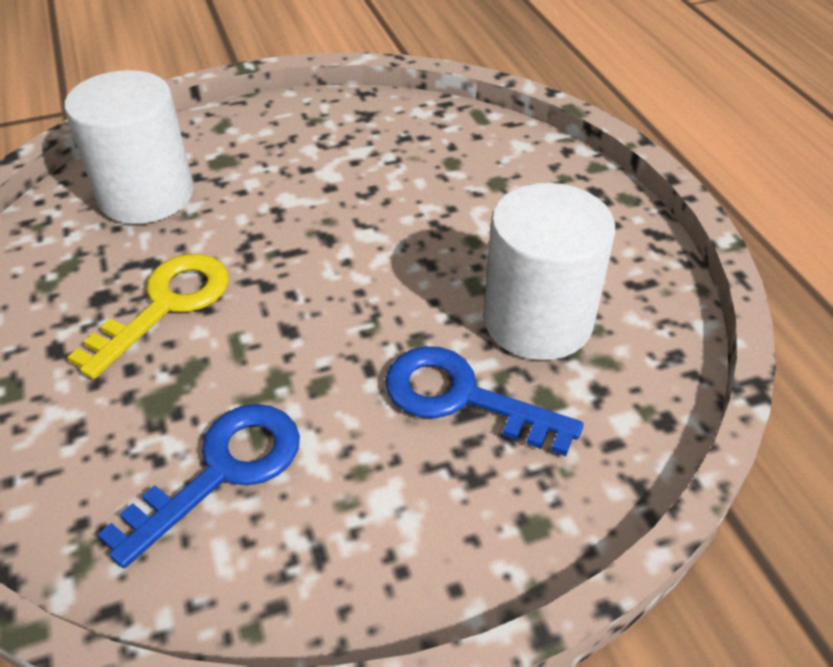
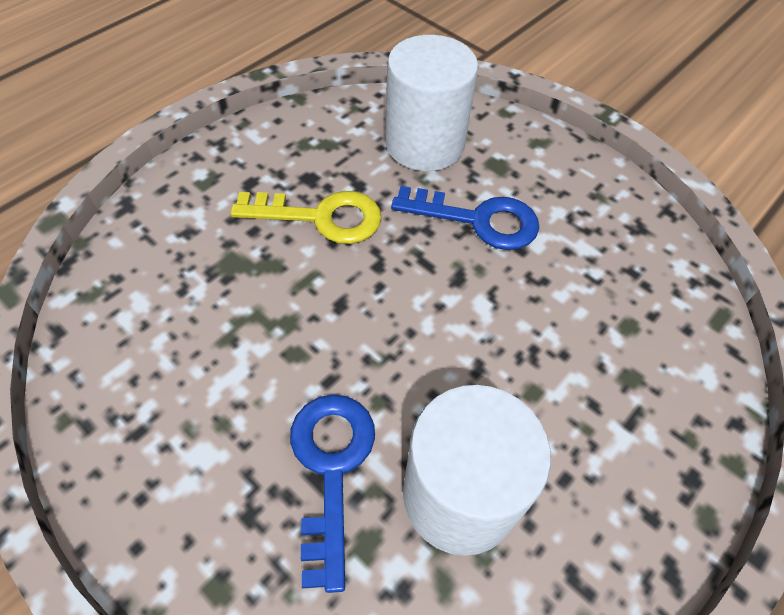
camera: 60 degrees right, 10 degrees up
blue key [98,404,300,568] -> blue key moved to [391,186,539,250]

